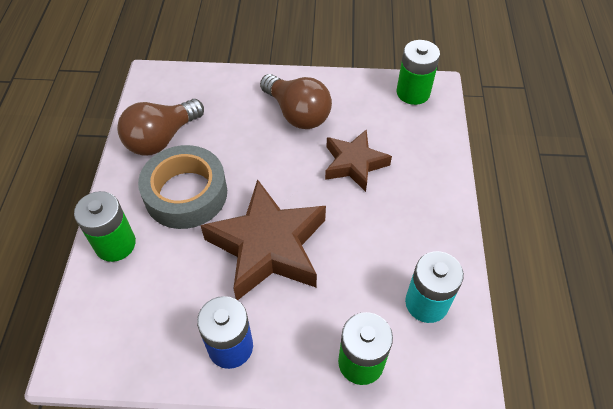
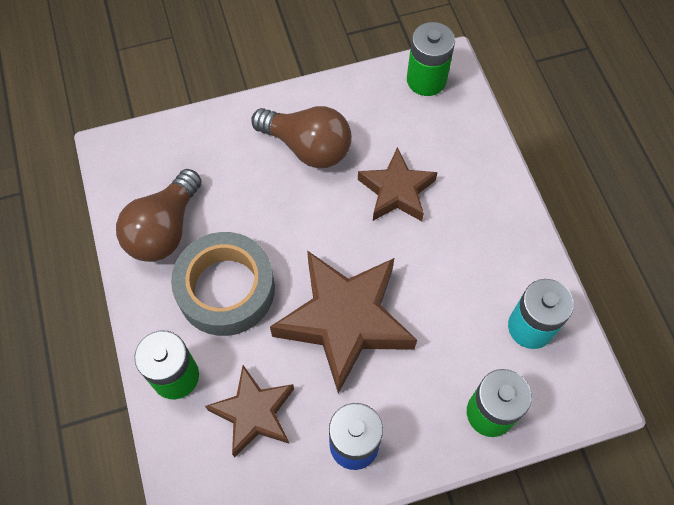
camera: 20 degrees left, 10 degrees up
none -> brown star [205,365,294,458]

